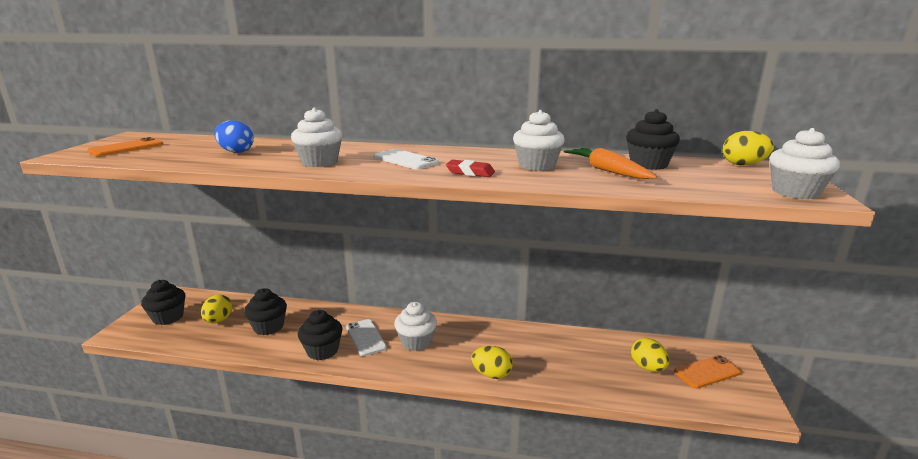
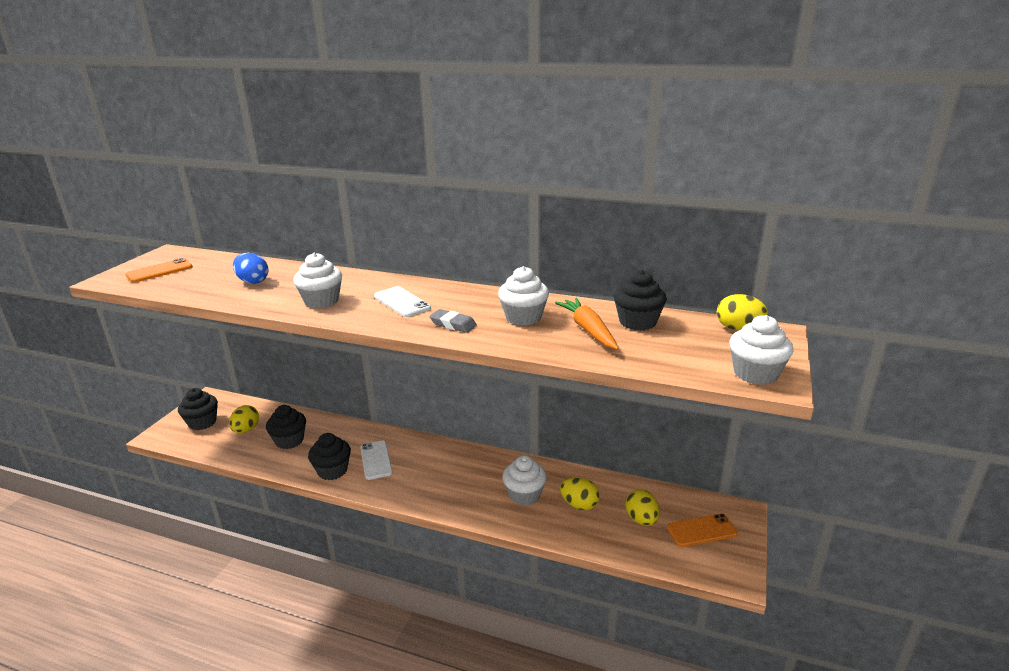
camera: 10 degrees right, 5 degrees up
white cupcake [394,302,437,351] -> white cupcake moved to [502,455,547,505]
red eraser [446,159,495,177] -> grey eraser [429,309,477,333]
yellow egg [471,346,513,379] -> yellow egg moved to [560,477,600,510]

